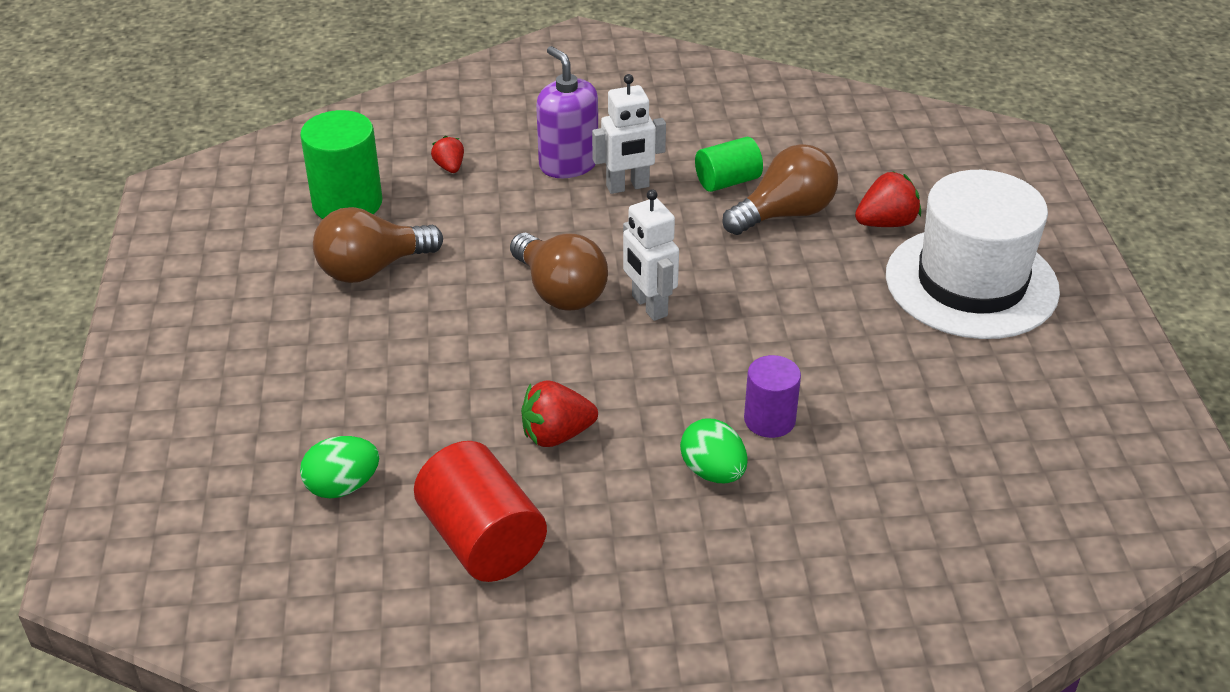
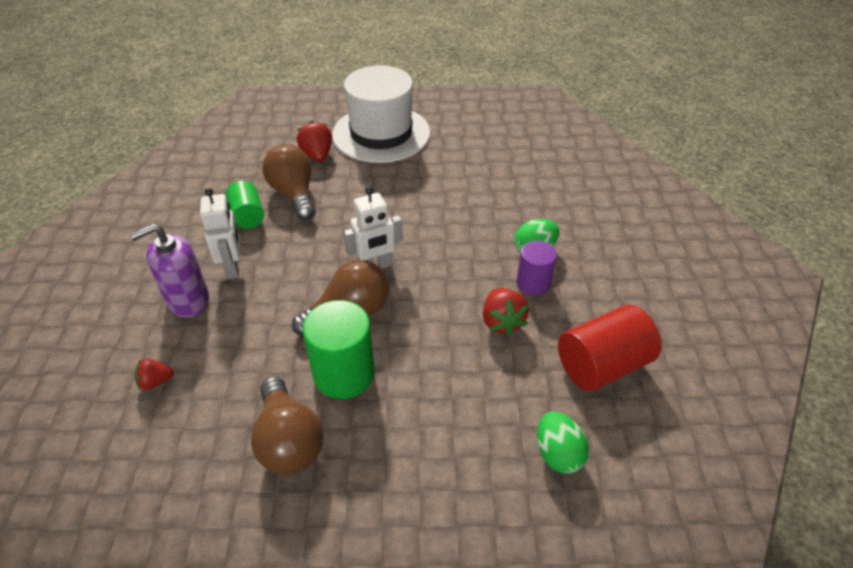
camera: 85 degrees left, 5 degrees up
green cylinder [300,110,382,219] -> green cylinder moved to [303,300,375,399]
purple cylinder [744,355,801,438] -> purple cylinder moved to [516,241,557,296]

